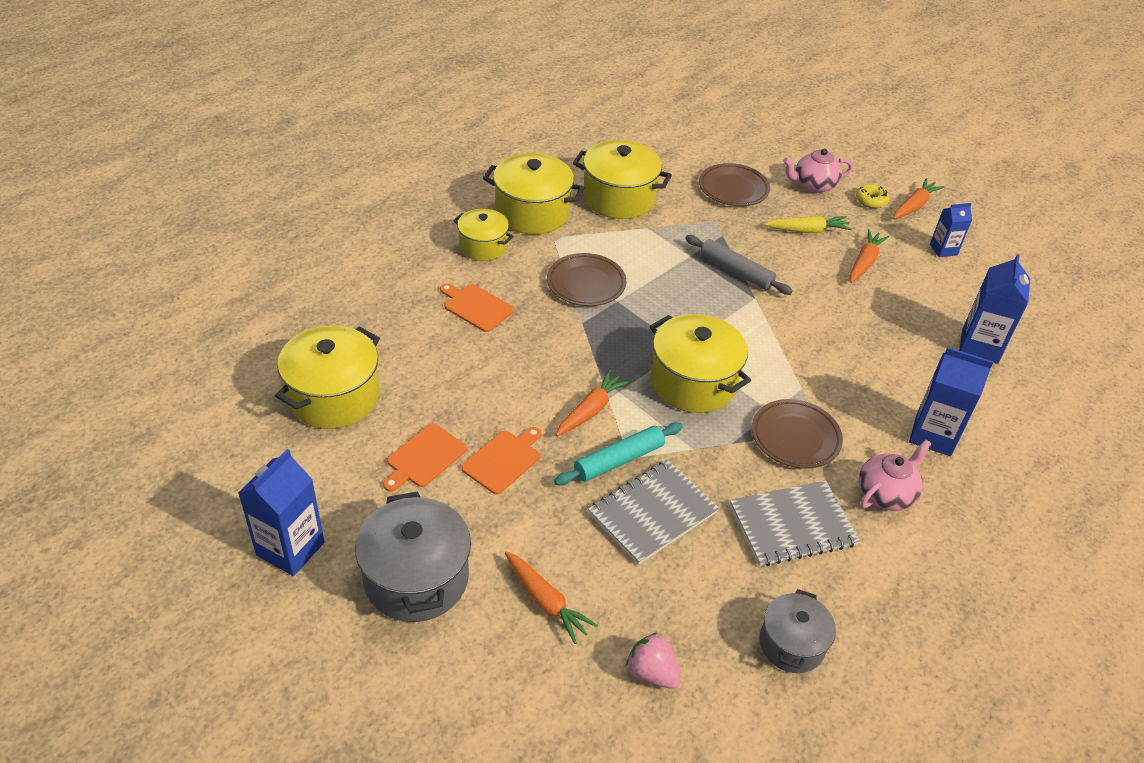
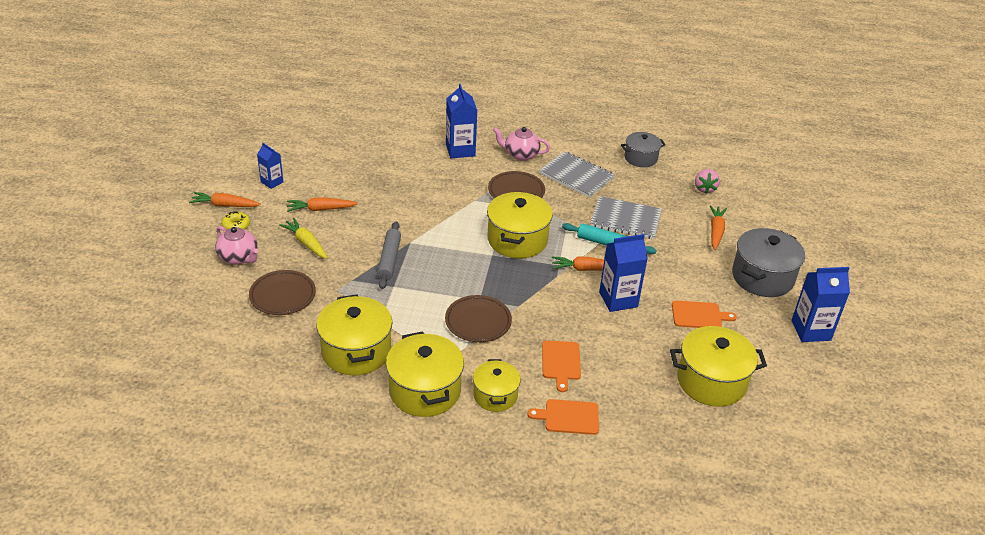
camera: 125 degrees left, 5 degrees down
orange cutting board [461,427,541,494] -> orange cutting board moved to [527,399,599,435]
blue carton [959,254,1030,364] -> blue carton moved to [599,234,648,312]

